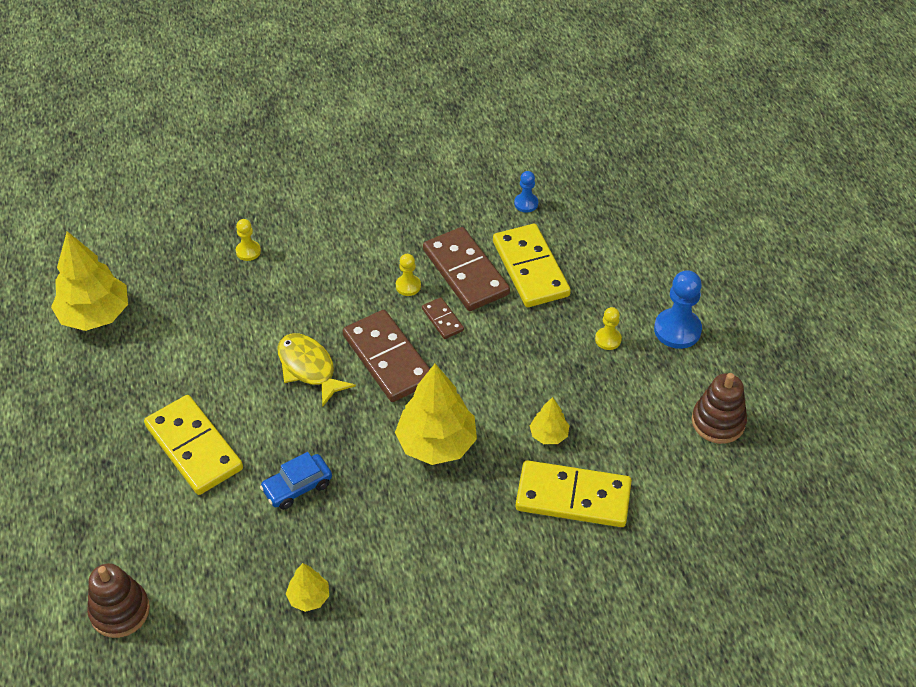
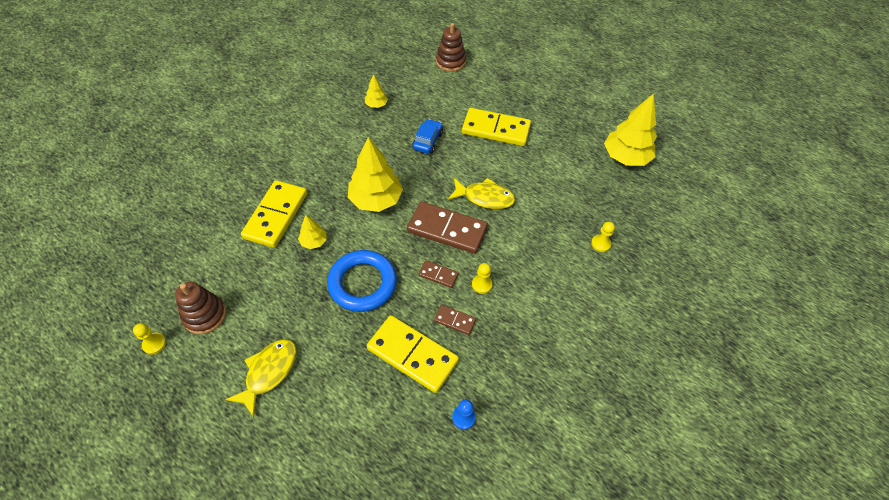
camera: 140 degrees right, 5 degrees up
brown domino [423,227,510,311] -> brown domino [434,305,476,335], size x0.47
yellow domino [516,460,632,527] -> yellow domino turned 45 degrees counterclockwise [241,180,307,248]
yellow pawn [595,307,622,350] -> yellow pawn moved to [133,323,166,354]
blue pawn [654,270,702,349] -> yellow fish [225,339,297,417]
none -> blue ring [327,250,397,312]

